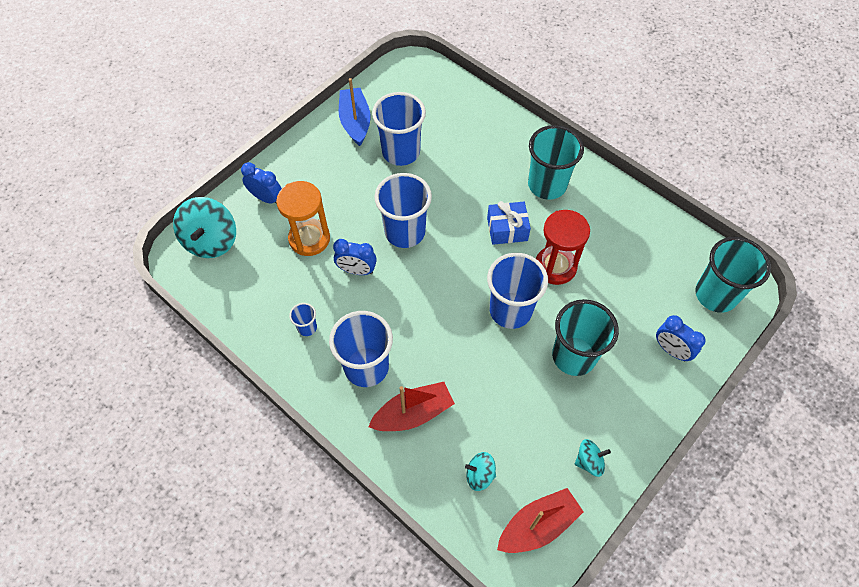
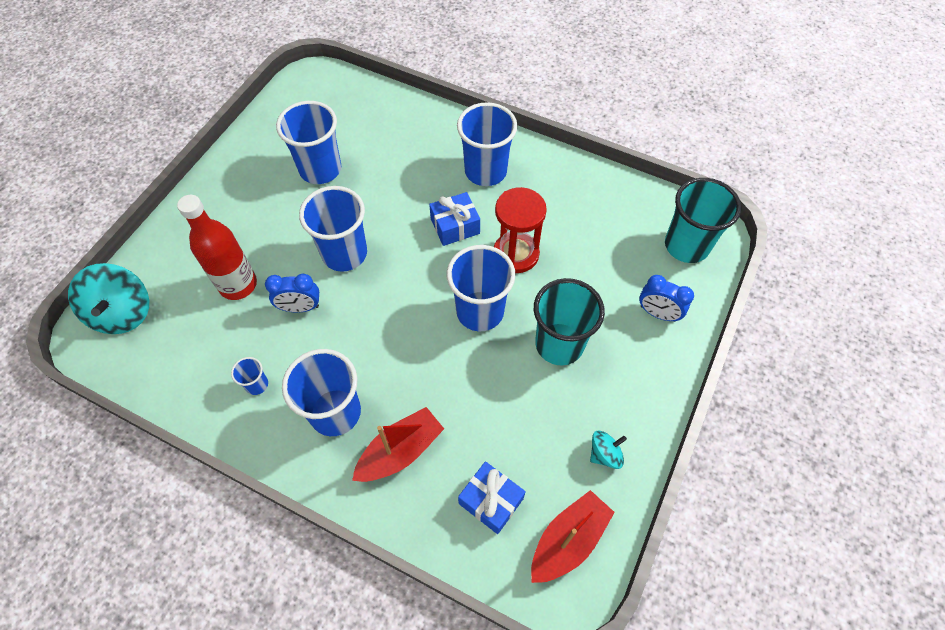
camera: 15 degrees left, 0 degrees up
blue clock [241,162,282,204] -> none
orange hourglass [276,181,330,256] -> red bottle [177,195,257,300]
blue boat [339,78,371,146] -> none
turquoise spinning top [465,452,496,491] -> blue gift [458,461,526,534]
turquoise cup [528,125,584,200] -> blue cup [457,102,518,186]

